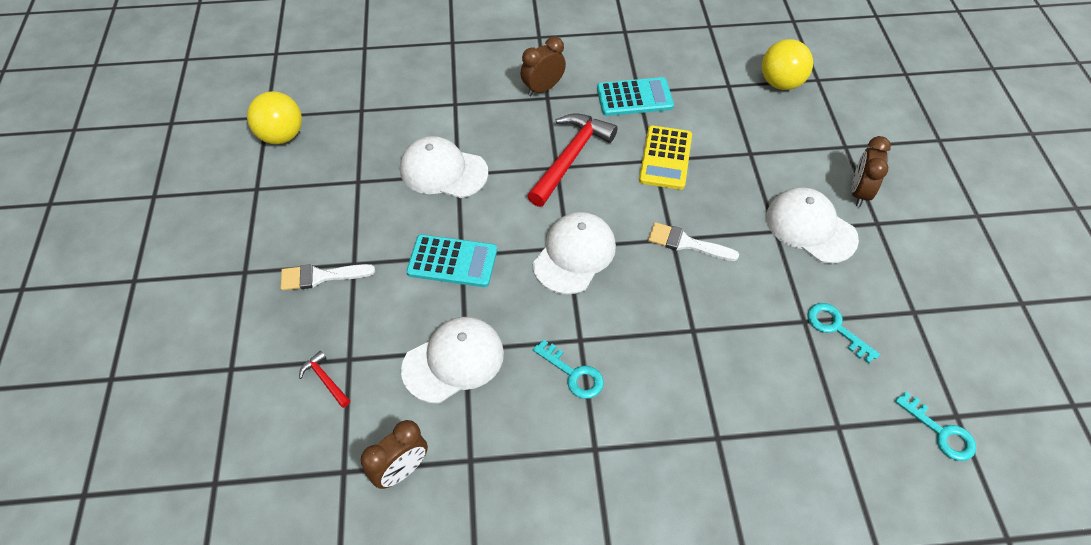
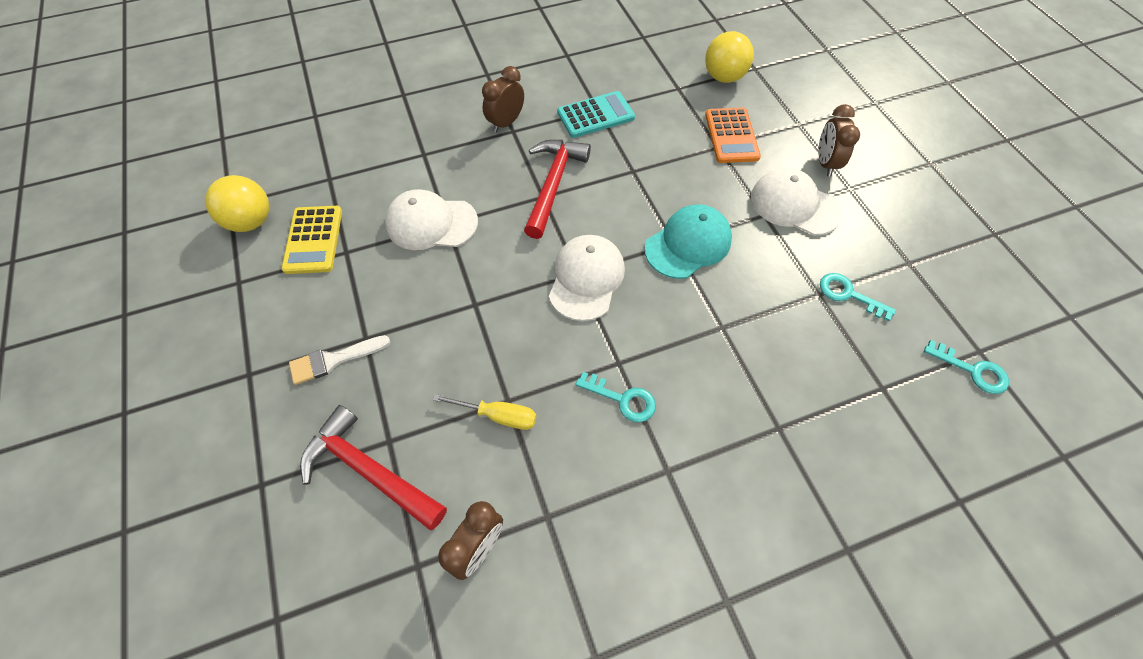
camera: 15 degrees left, 5 degrees up
red hammer [299,351,350,408] -> red hammer [300,405,447,530], size x2.23
white cap [401,317,504,403] -> yellow screwdriver [432,394,536,430]
turquoise calculator [406,234,497,287] -> none
yellow calculator [639,125,692,190] -> yellow calculator moved to [281,206,342,274]
white brush [648,222,739,261] -> turquoise cap [645,205,732,279]
none -> orange calculator [705,107,761,163]

